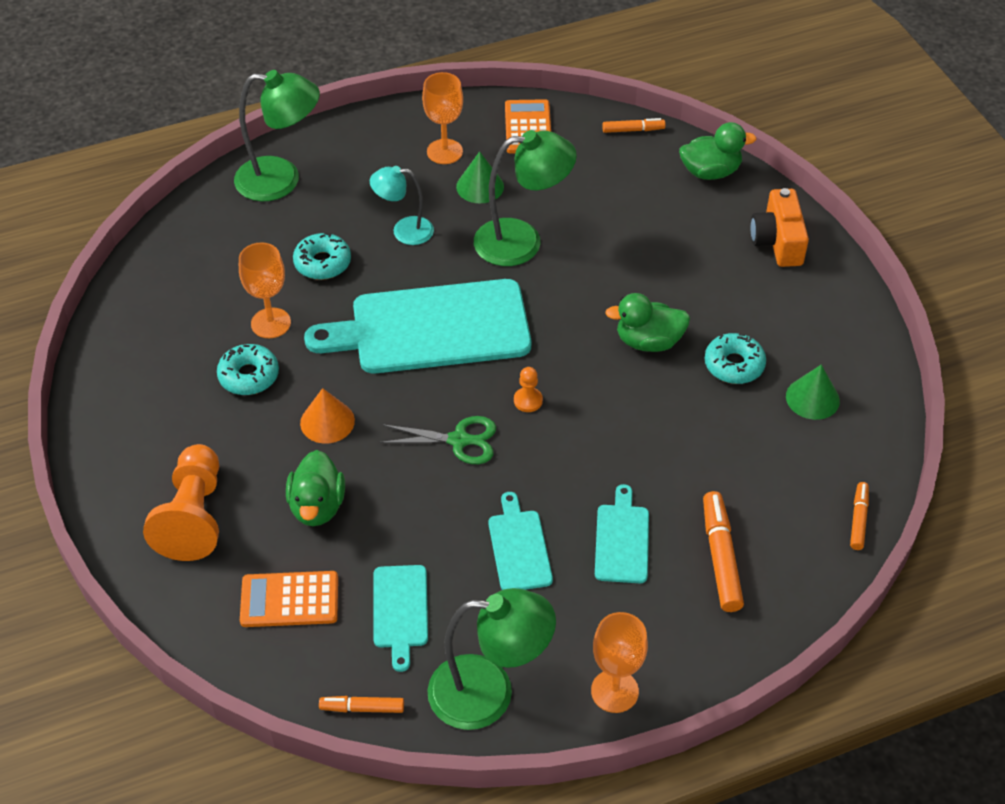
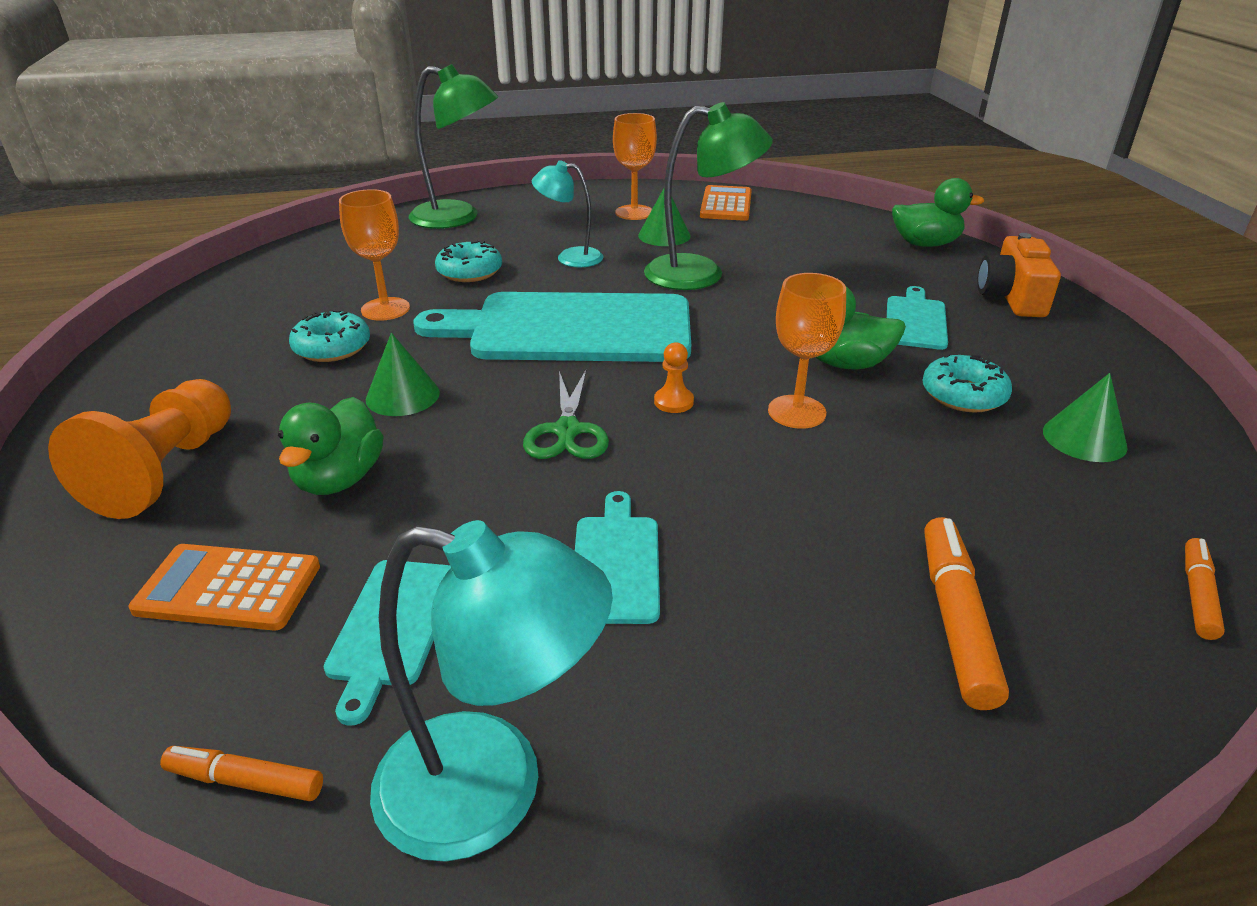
camera: 10 degrees right, 15 degrees down
orange cone [300,388,355,444] -> green cone [366,333,440,416]
green scissors [379,416,496,464] -> green scissors turned 75 degrees clockwise [523,370,609,459]
green lamp [427,588,556,730] -> turquoise lamp [370,520,613,862]
orange goblet [591,612,648,713] -> orange goblet moved to [768,273,846,429]
turquoise cutting board [595,484,649,583] -> turquoise cutting board moved to [887,286,948,350]
orange marker [602,118,666,133] -> none

